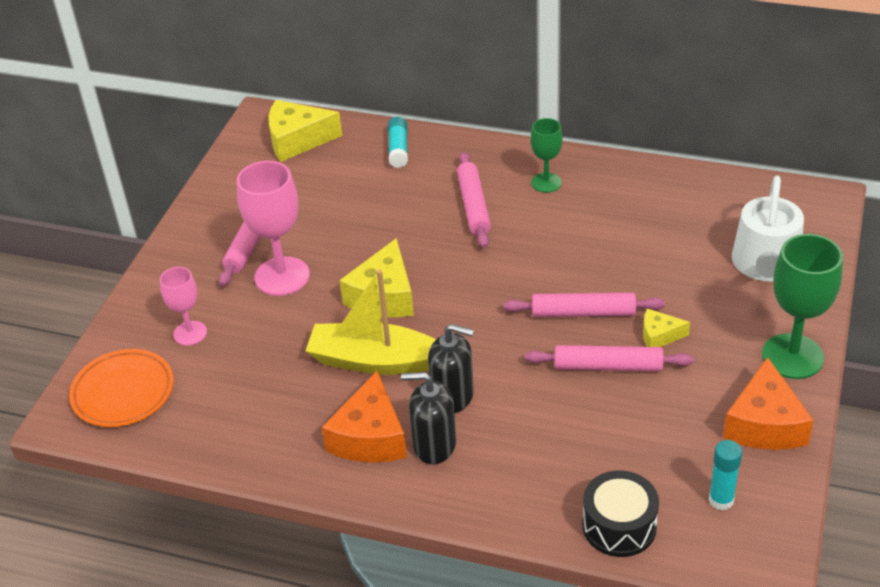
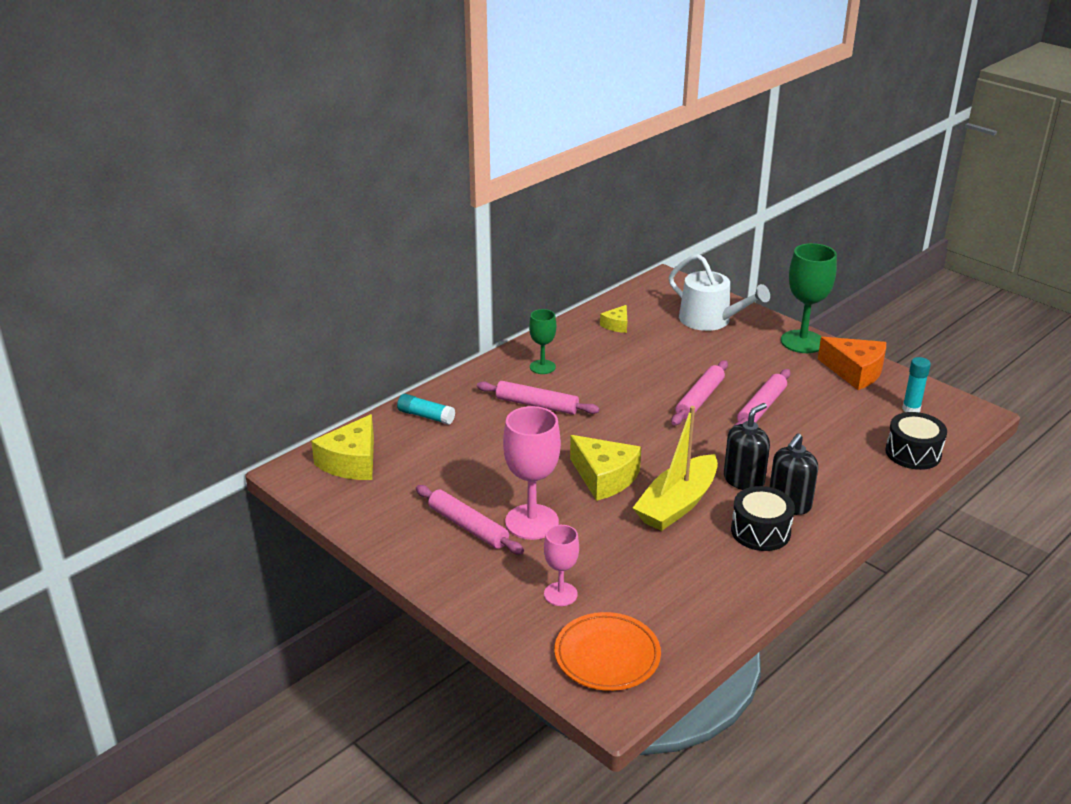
camera: 65 degrees left, 10 degrees down
orange cheese [322,371,407,463] -> black drum [731,486,795,551]
yellow cheese [643,308,690,347] -> yellow cheese moved to [600,305,627,333]

